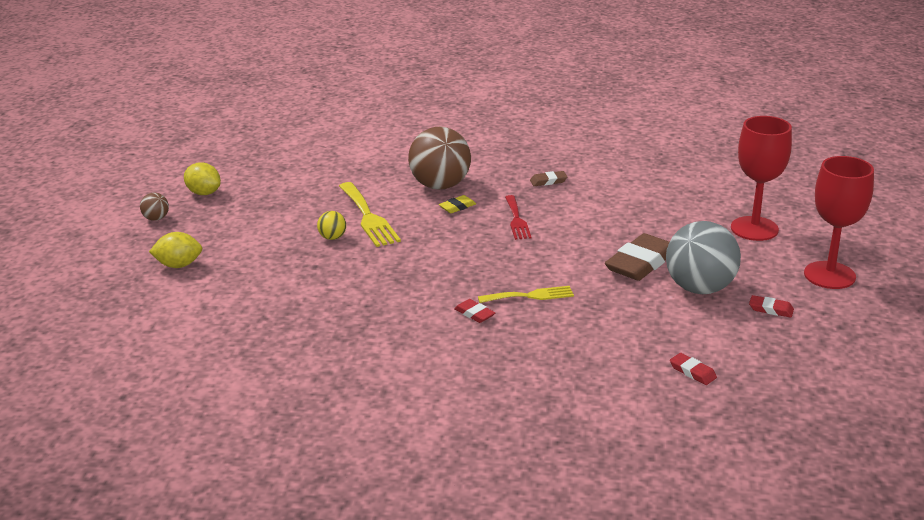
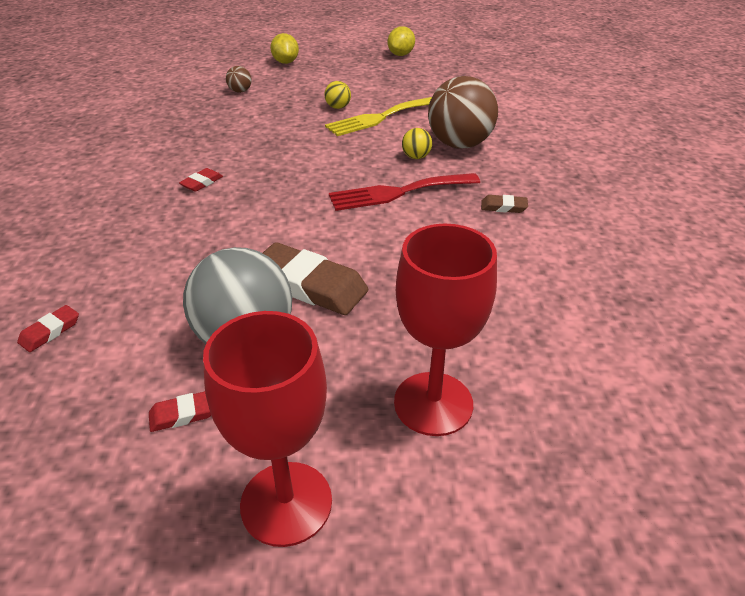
camera: 80 degrees right, 10 degrees up
brown ball [140,193,169,221] -> brown ball moved to [226,66,252,93]
yellow eraser [439,195,476,213] -> yellow ball [402,128,432,159]
yellow fork [478,286,574,303] -> none
red fork [505,195,532,240] -> red fork [329,173,480,211], size x1.55
brown eraser [530,171,568,186] -> brown eraser turned 60 degrees counterclockwise [481,195,528,213]
red eraser [749,295,794,318] -> red eraser turned 60 degrees clockwise [149,391,211,432]

